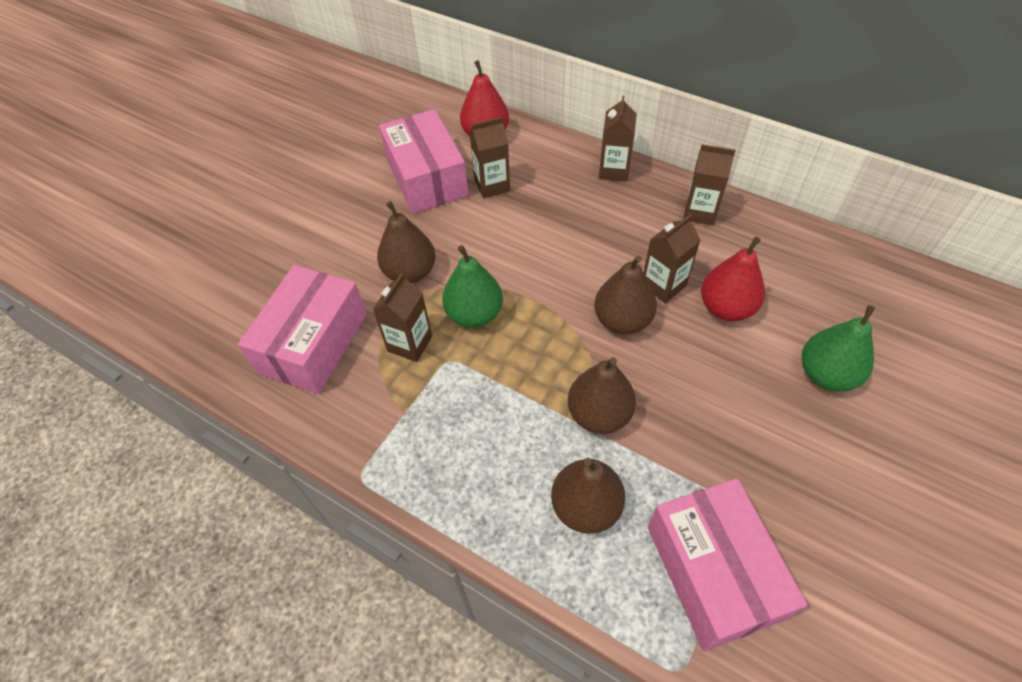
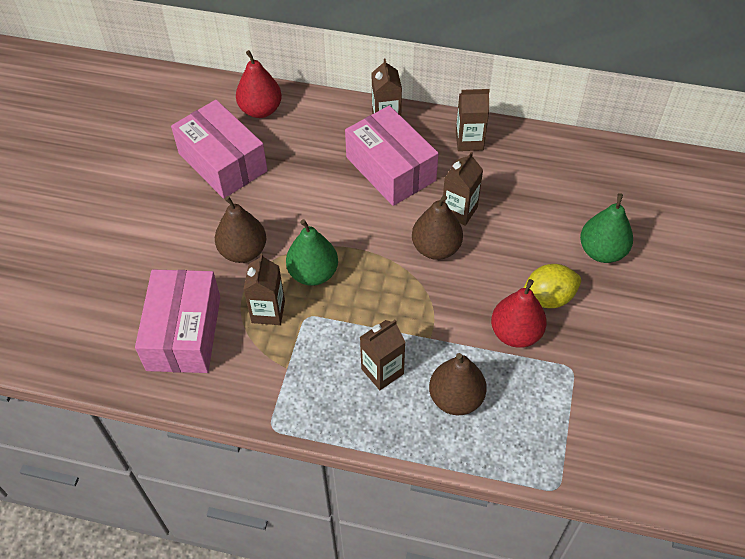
camera: 20 degrees left, 0 degrees up
brown carton [470,117,510,198] -> brown carton moved to [360,320,405,390]
brown pear [568,357,636,434] -> none
pink box [648,478,807,651] -> pink box moved to [345,105,439,206]
red pear [701,236,765,321] -> red pear moved to [491,279,547,348]
none -> yellow lemon [524,264,581,308]

